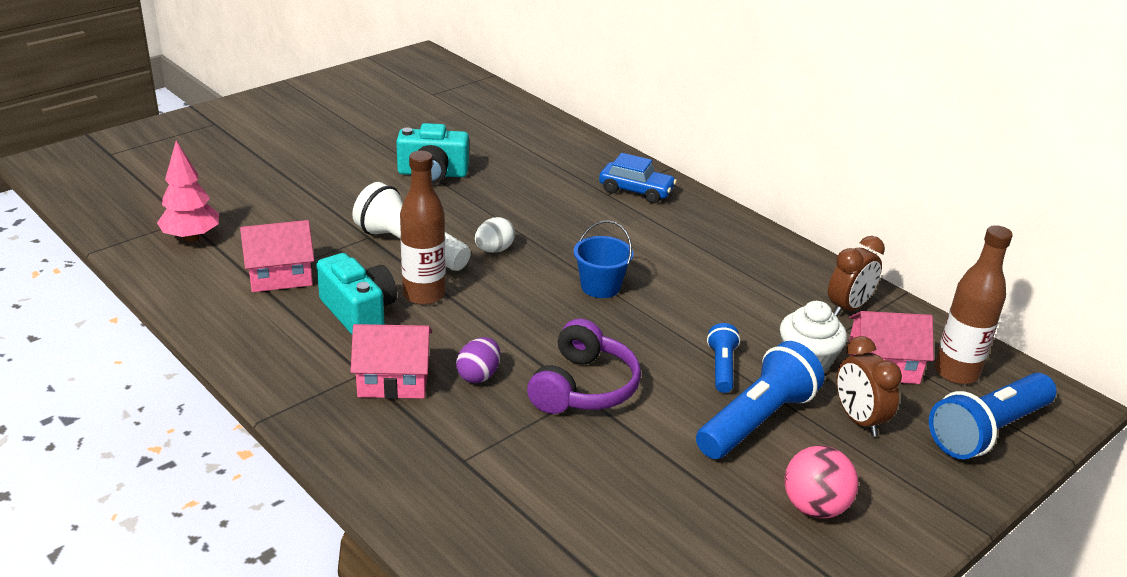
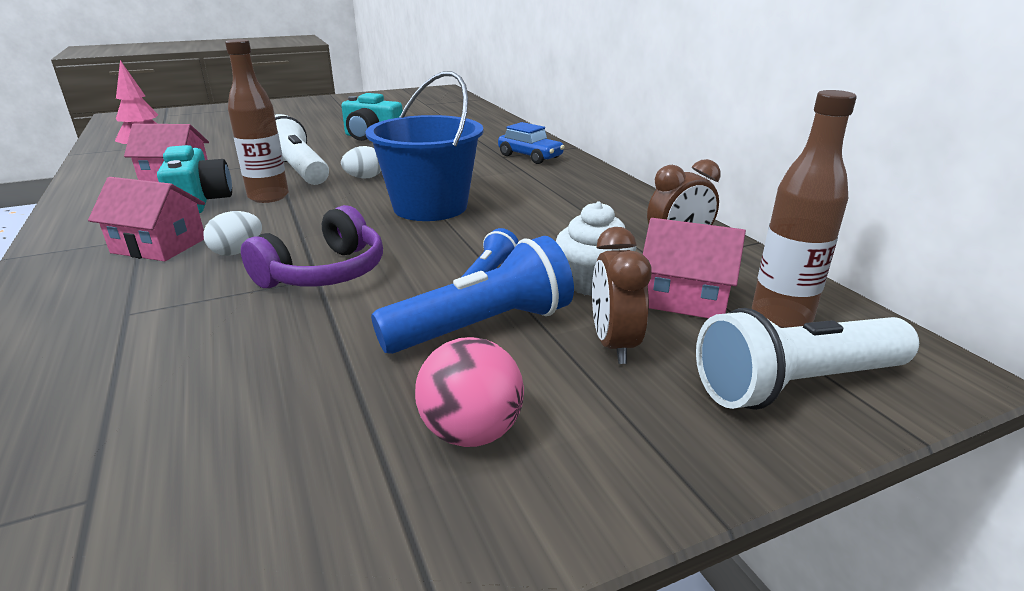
camera: 20 degrees right, 5 degrees down
purple egg [456,337,500,383] -> white egg [203,211,262,256]
blue bucket [574,220,633,298] -> blue bucket [365,71,484,221], size x1.88
blue flashlight [929,373,1057,459] -> white flashlight [696,308,919,410]

